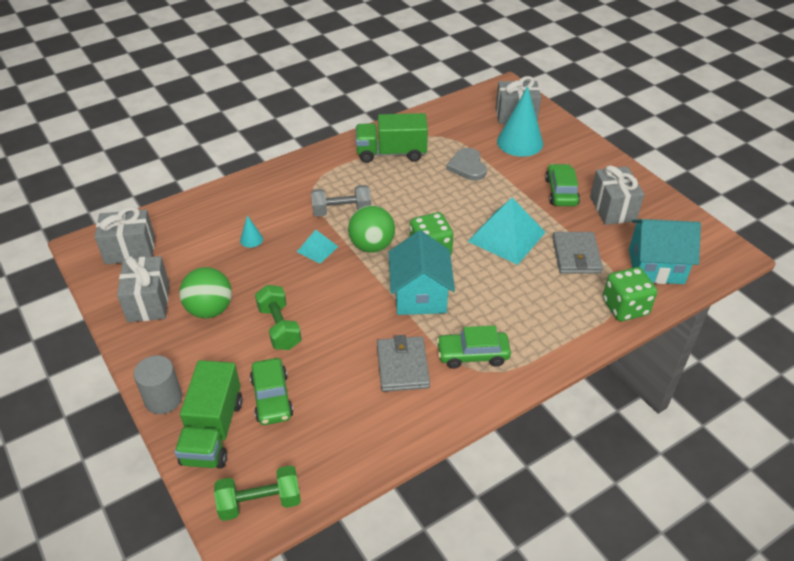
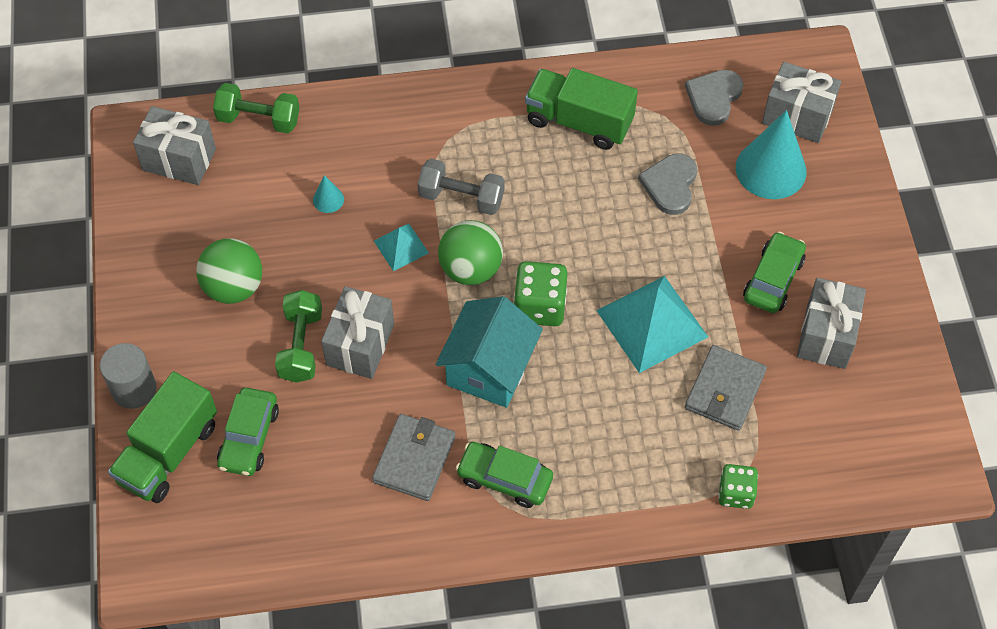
camera: 25 degrees right, 15 degrees up
grey gift [117,256,169,322] -> grey gift moved to [321,286,394,379]
green dumbbell [214,465,301,521] -> green dumbbell moved to [213,83,299,133]
green dice [603,267,657,321] -> green dice [718,464,758,509], size x0.66
turquoise house [629,219,701,284] -> none
none -> grey heart [685,70,744,126]

